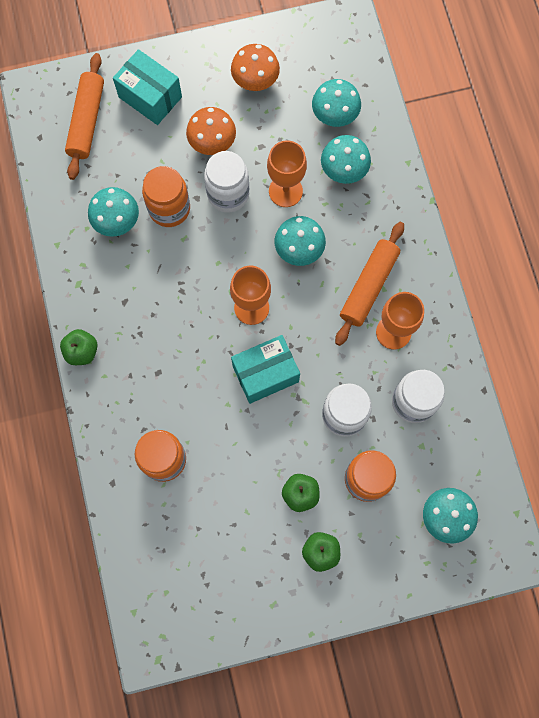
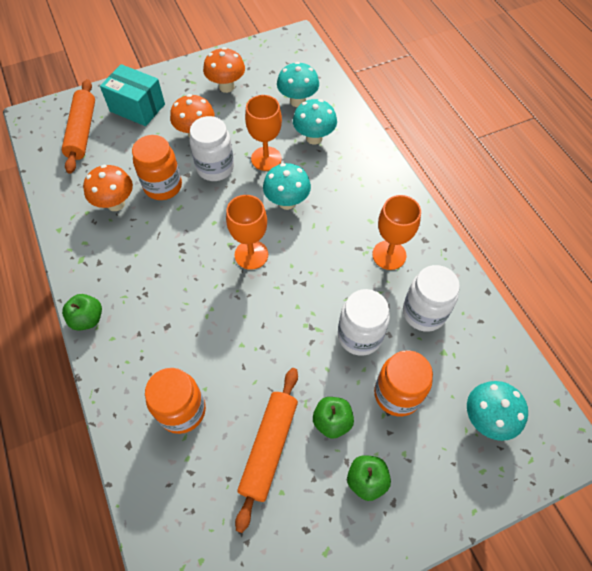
camera: 10 degrees left, 15 degrees down
turquoise mushroom [88,187,139,237] -> orange mushroom [83,165,133,211]
turquoise box [231,335,300,404] -> none
orange rolling pin [335,222,404,346] -> orange rolling pin moved to [235,368,298,533]

